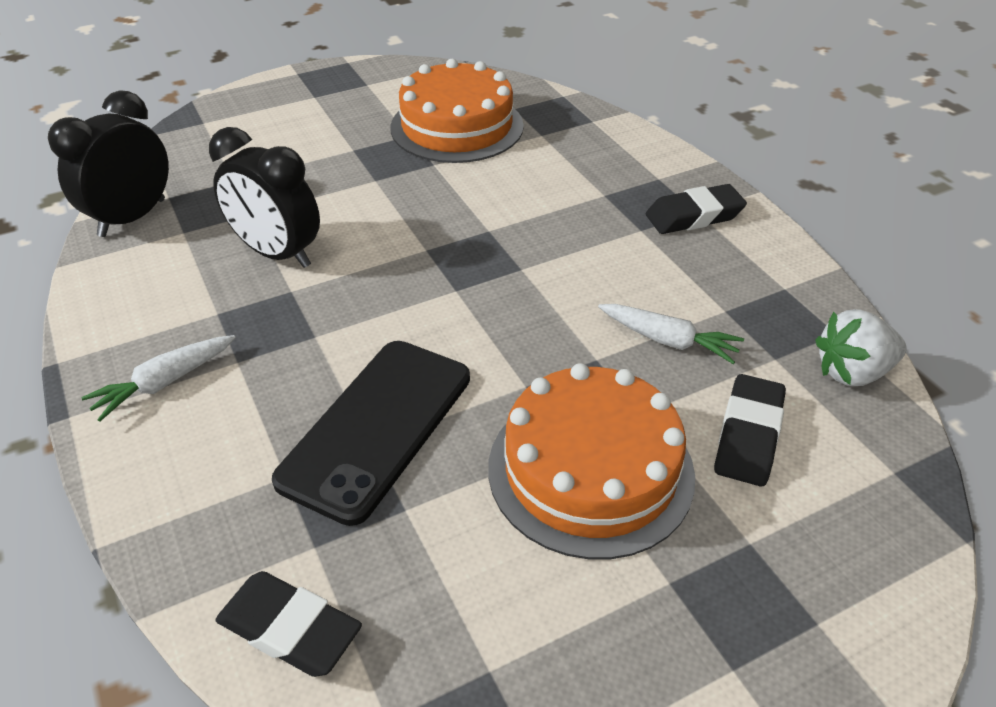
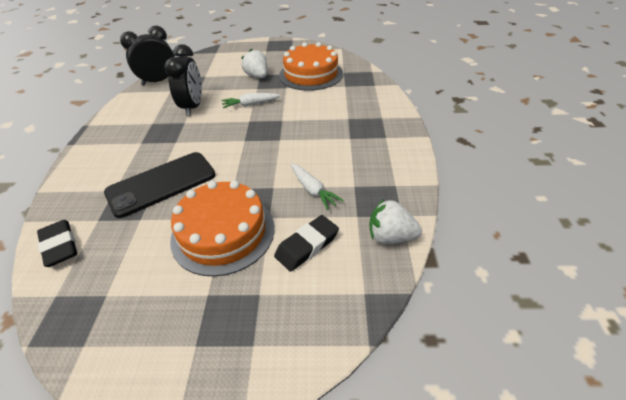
camera: 30 degrees right, 0 degrees up
white carrot [81,335,236,422] -> white carrot moved to [221,93,280,108]
black clock [209,127,320,268] -> black clock turned 150 degrees counterclockwise [164,44,202,116]
black eraser [646,184,747,234] -> none
none -> white strawberry [241,49,267,78]

